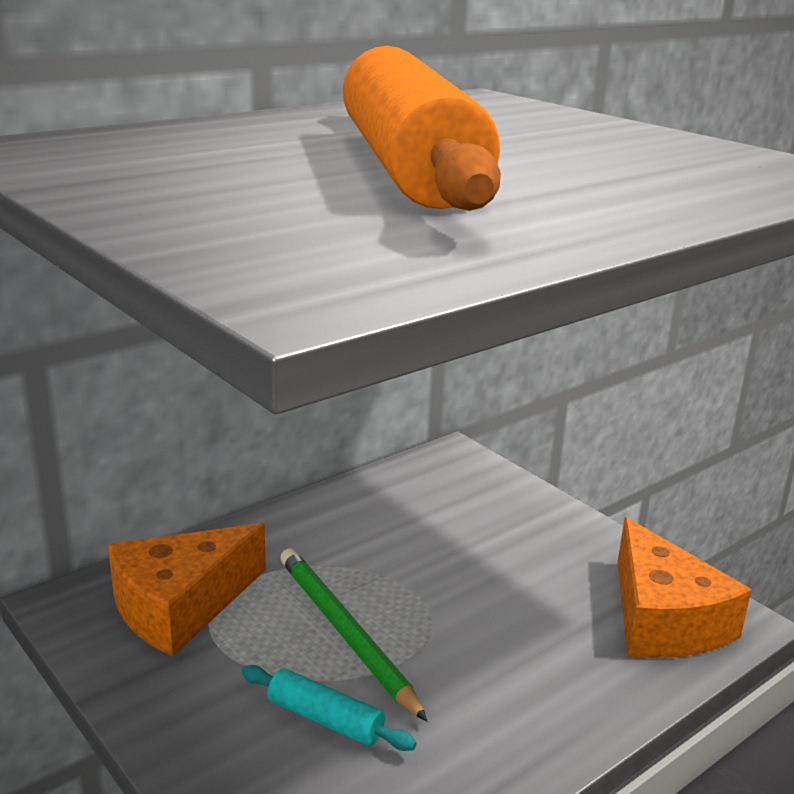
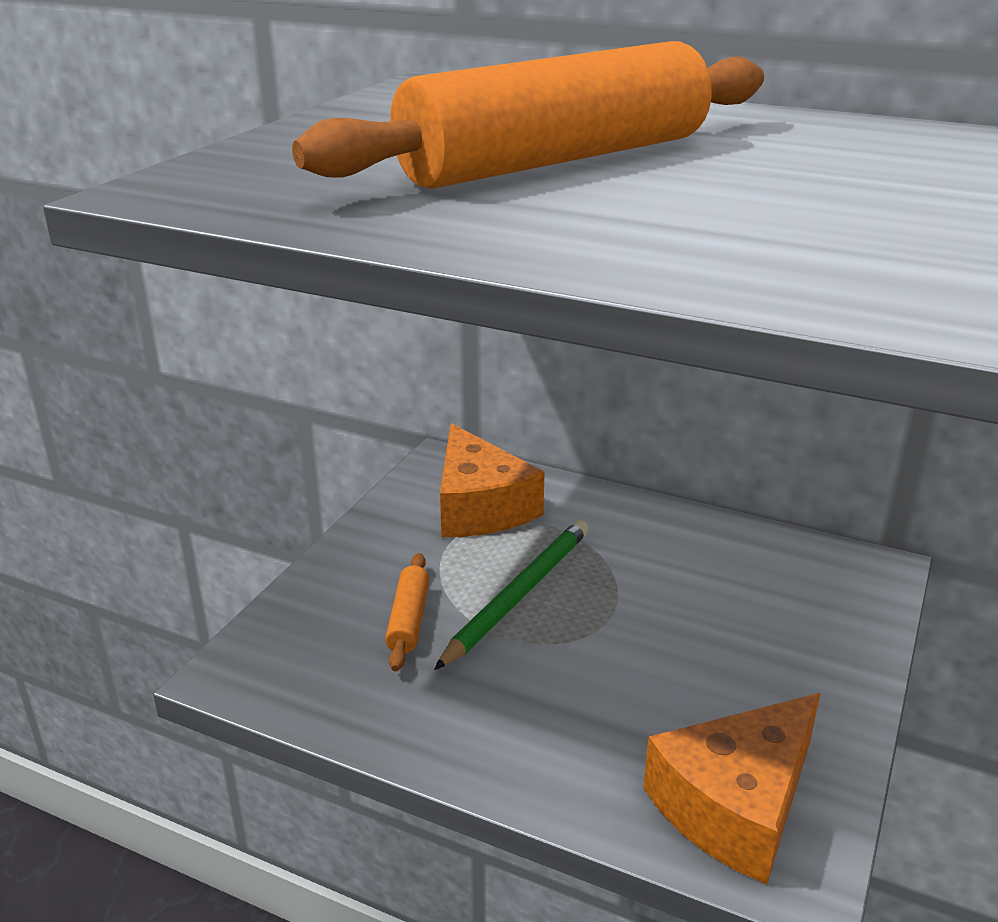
camera: 65 degrees right, 5 degrees up
orange cheese [108,523,266,656] -> orange cheese turned 135 degrees counterclockwise [440,423,545,537]
turquoise rolling pin [241,665,417,751] -> orange rolling pin [385,553,430,672]

